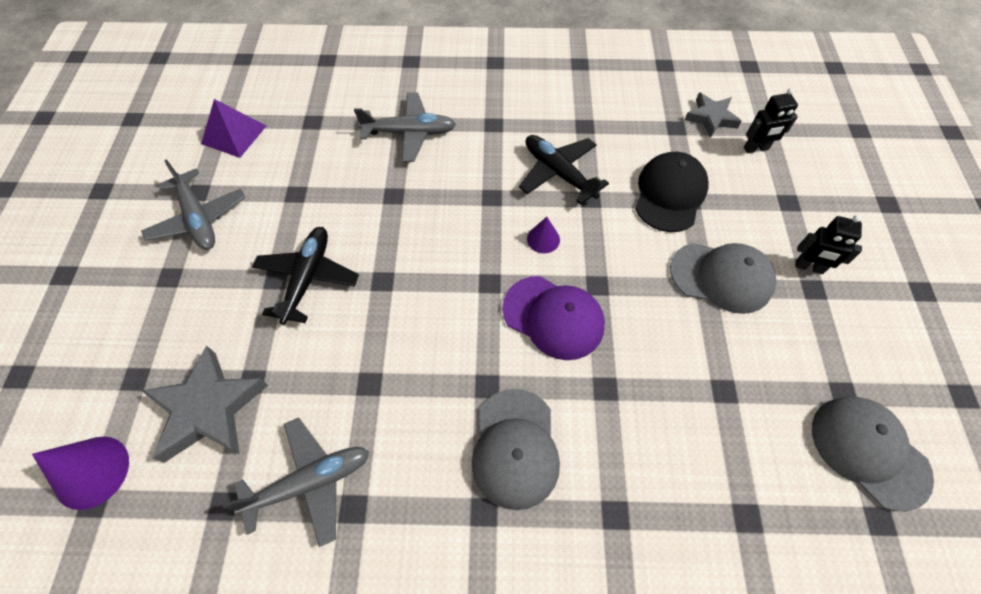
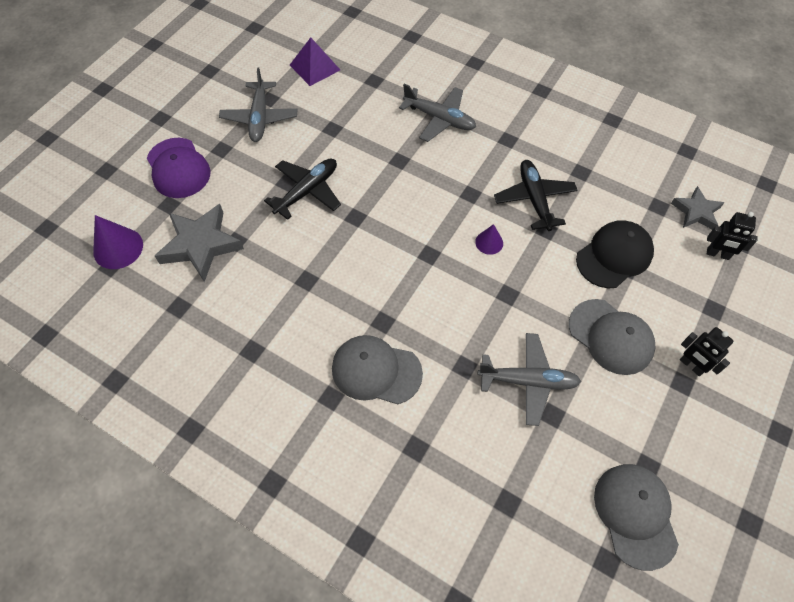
camera: 30 degrees right, 0 degrees up
grey plane [223,418,369,547] -> grey plane moved to [478,333,581,426]
grey cap [472,389,560,510] -> grey cap turned 75 degrees clockwise [332,335,423,404]
purple cap [502,276,605,360] -> purple cap moved to [147,138,211,198]

